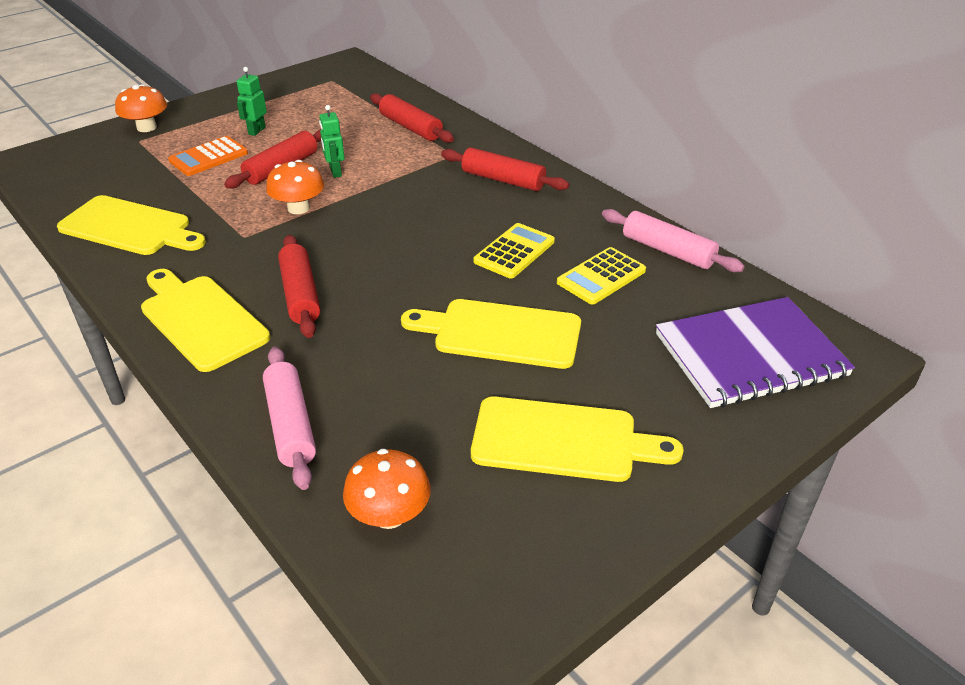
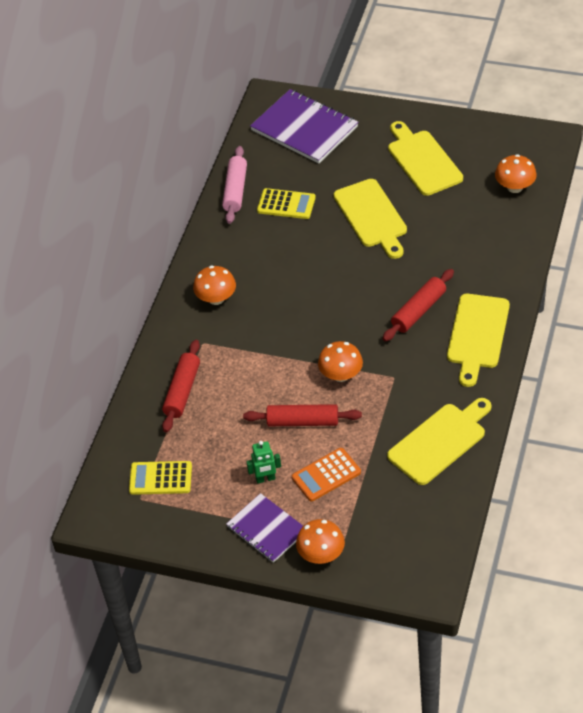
camera: 120 degrees left, 10 degrees up
yellow cutting board [57,195,206,255] -> yellow cutting board turned 60 degrees clockwise [387,398,491,485]
orange calculator [168,136,248,176] -> orange calculator turned 135 degrees clockwise [292,448,361,501]
pink rolling pin [263,347,316,490] -> none
green robot [319,105,345,178] -> none
red rolling pin [441,147,569,191] -> orange mushroom [193,266,236,305]
yellow calculator [473,223,555,278] -> yellow calculator moved to [129,461,192,495]
none -> purple notebook [226,493,303,563]

